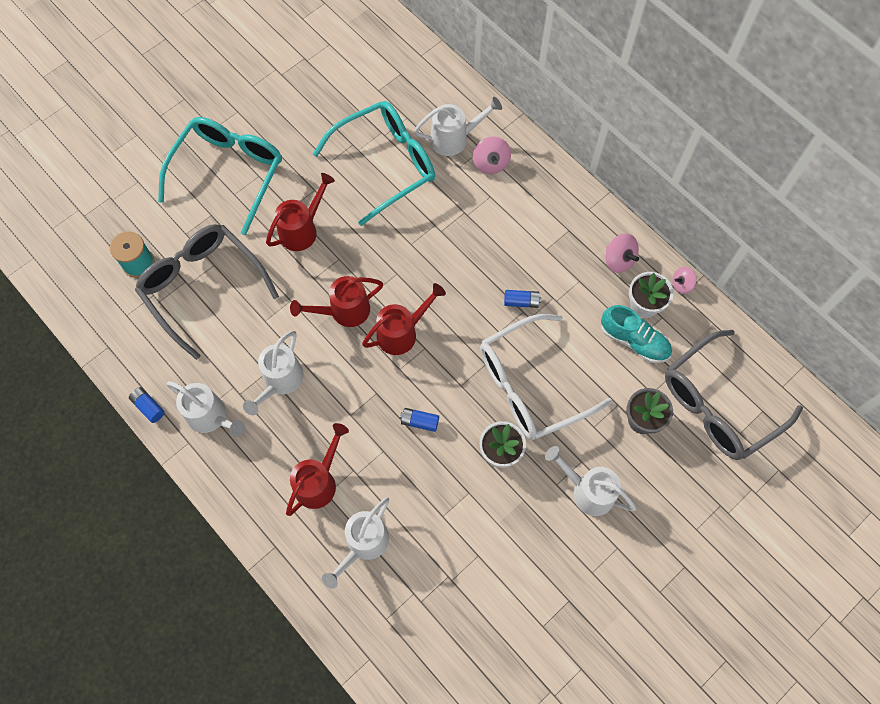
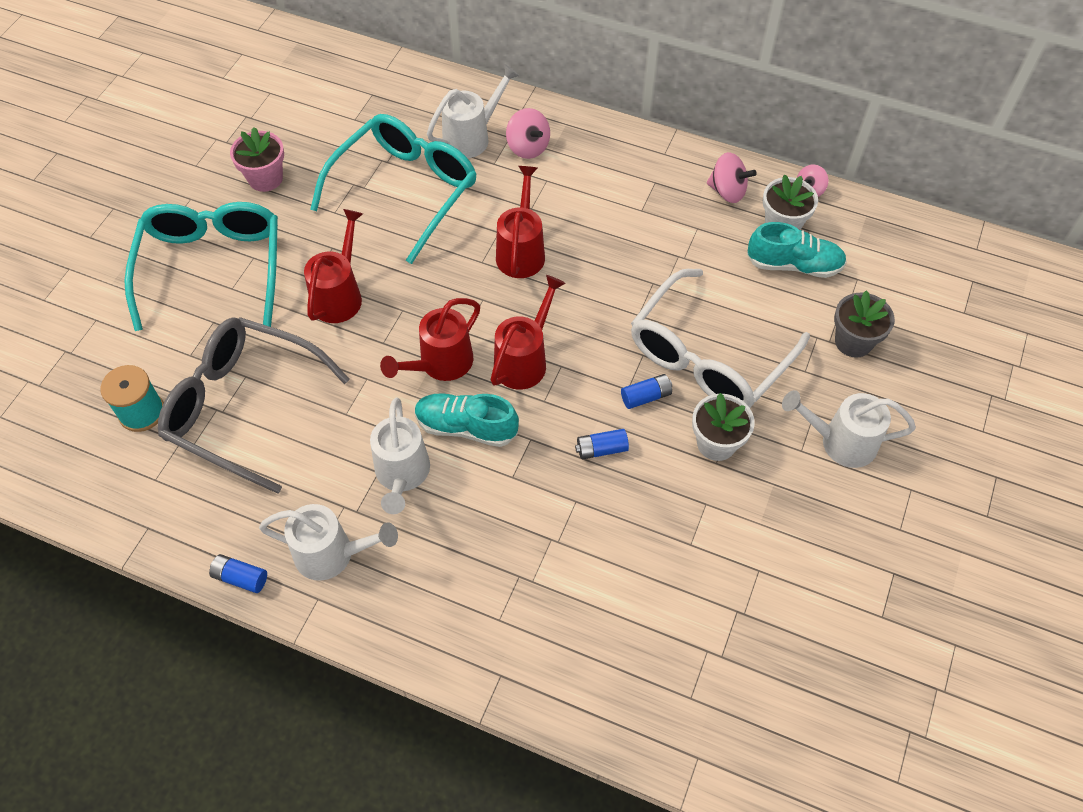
camera: 25 degrees left, 10 degrees down
red watering can [286,423,349,516] -> red watering can moved to [496,166,545,278]
white watering can [322,497,389,589] -> none
blue battery [504,290,542,308] -> blue battery moved to [621,374,672,409]
grey glasses [665,330,803,460] -> none
none -> pink flower pot [230,127,284,192]
none -> turquoise shoe [415,393,519,447]

